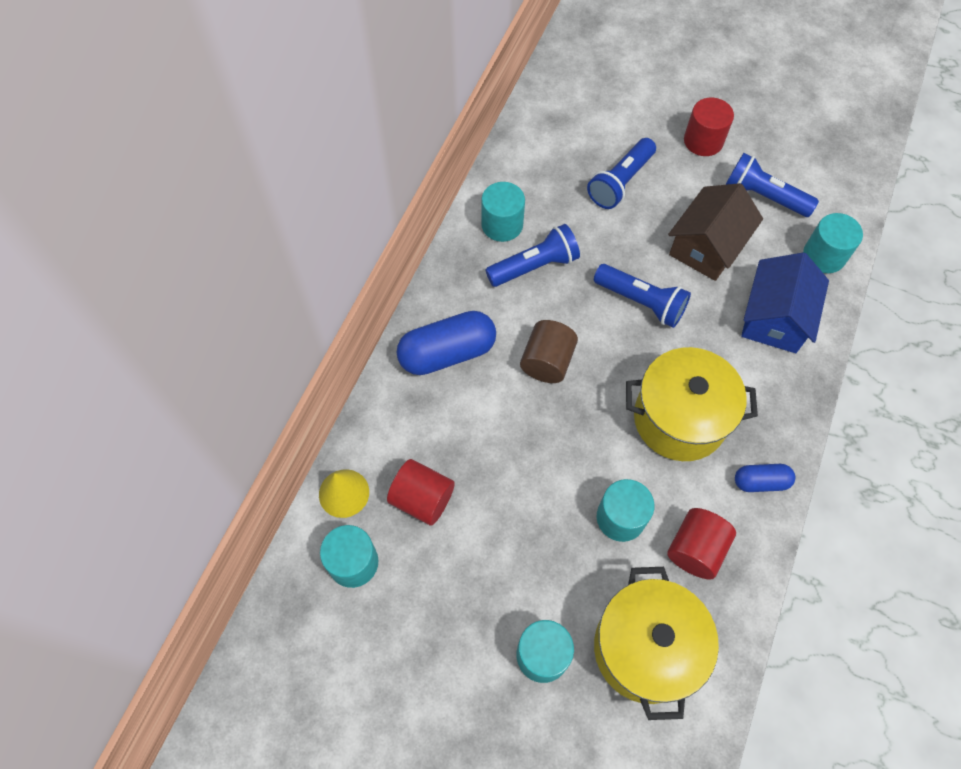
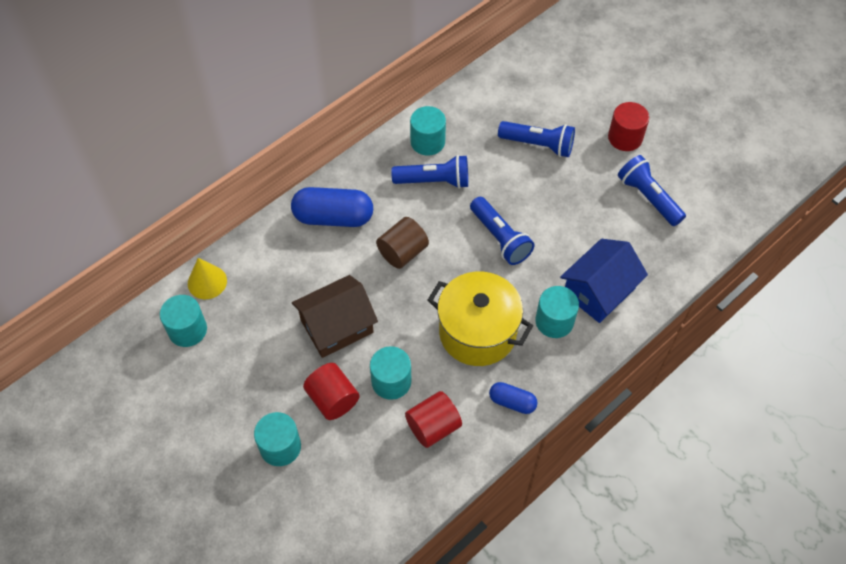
camera: 25 degrees right, 5 degrees down
red cylinder [387,459,455,526] -> red cylinder moved to [303,363,360,420]
blue flashlight [587,138,656,209] -> blue flashlight turned 135 degrees counterclockwise [498,121,575,157]
yellow pot [594,567,719,720] -> none
brown house [668,183,763,281] -> brown house moved to [292,275,378,358]
turquoise cylinder [803,213,863,273] -> turquoise cylinder moved to [535,286,579,338]

